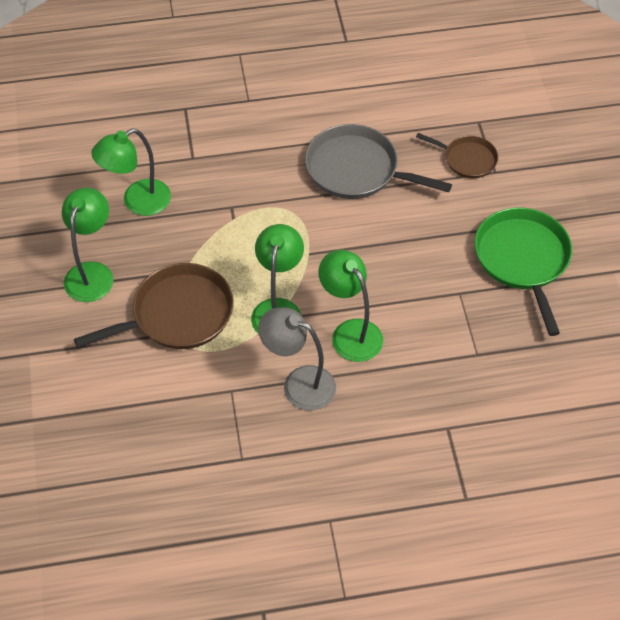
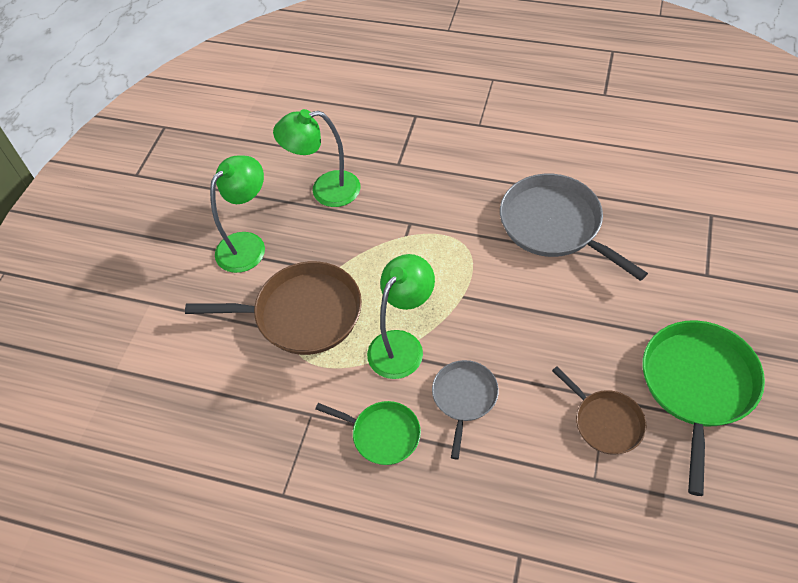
camera: 30 degrees right, 0 degrees up
grey lamp [258,307,336,411] -> green pan [315,401,421,465]
green lamp [318,250,383,362] -> grey pan [432,360,499,459]
brown pan [416,133,498,178] -> brown pan moved to [552,366,647,455]

